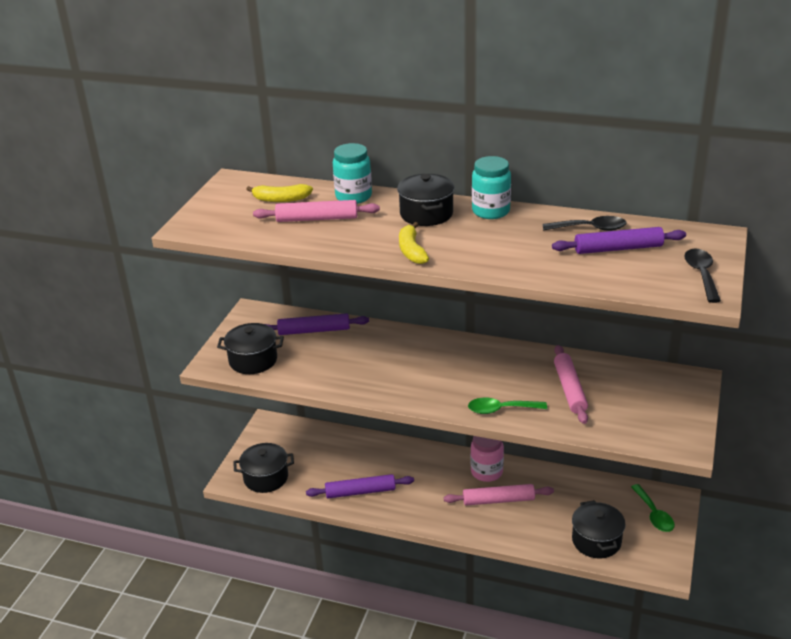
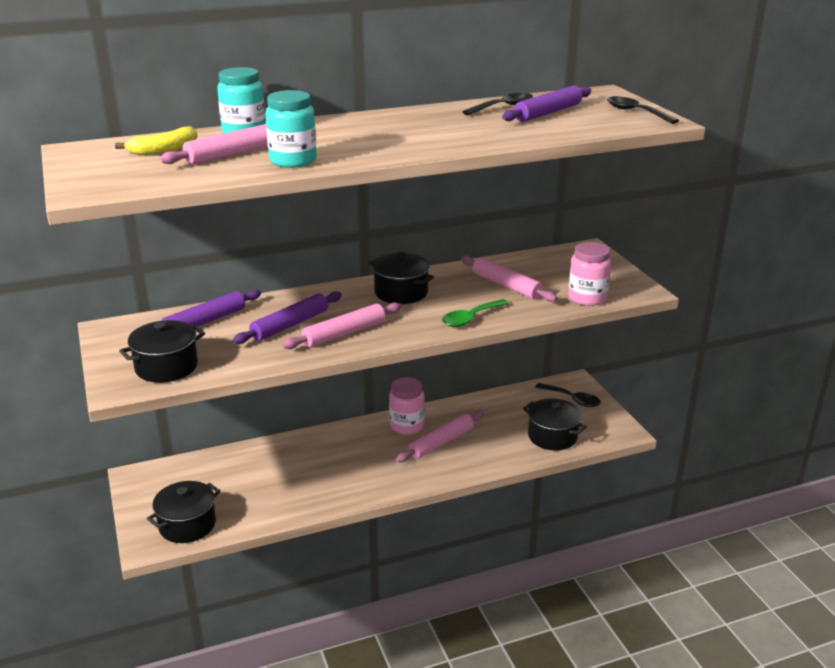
camera: 40 degrees left, 5 degrees down
purple rolling pin [306,474,414,498] -> purple rolling pin moved to [233,291,342,344]
black pot [397,174,455,226] -> black pot moved to [369,252,434,304]
yellow banana [399,222,429,264] -> none
turquoise jar [472,156,511,219] -> turquoise jar moved to [265,90,317,168]
green spoon [631,484,675,532] -> black spoon [535,383,601,407]
none -> pink rolling pin [282,302,402,349]
none -> pink jar [568,242,611,306]

